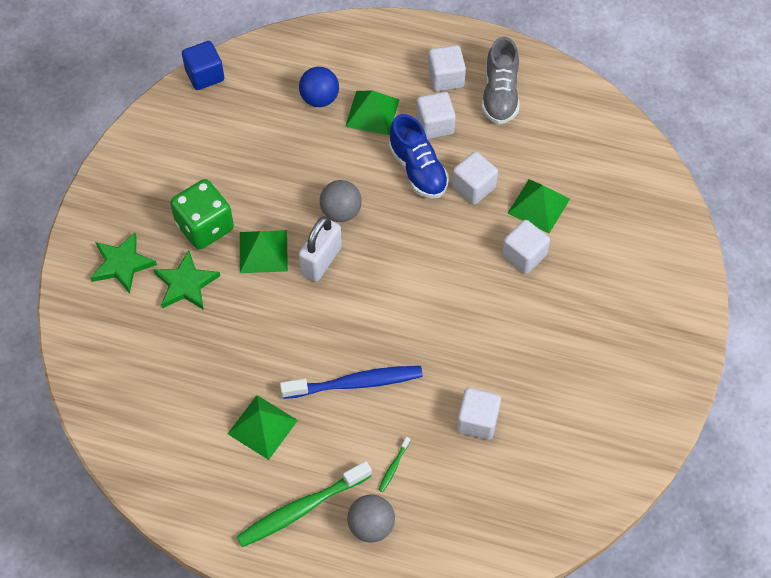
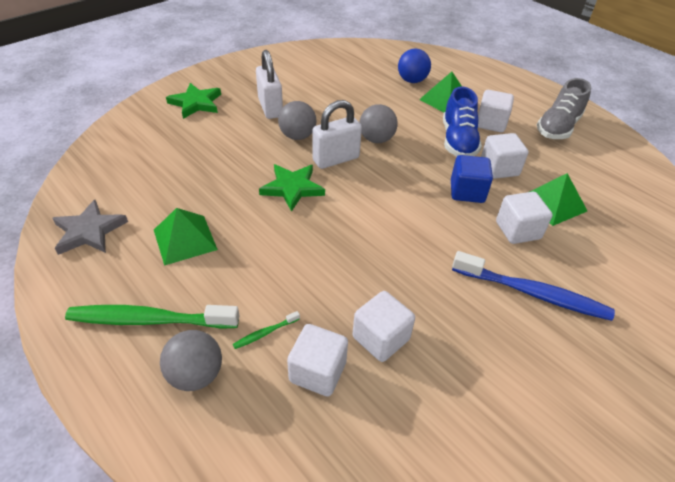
camera: 30 degrees right, 15 degrees down
green star [153,250,220,310] -> green star moved to [259,164,325,212]
green dice [170,179,234,249] -> white padlock [256,50,283,119]
blue cube [182,41,224,90] -> blue cube moved to [451,155,493,203]
green pyramid [240,230,288,273] -> grey ball [278,101,317,140]
blue toothbrush [280,366,423,399] -> blue toothbrush moved to [452,251,615,321]
white cube [428,45,466,91] -> white cube moved to [287,324,348,397]
none -> grey star [52,200,128,255]

